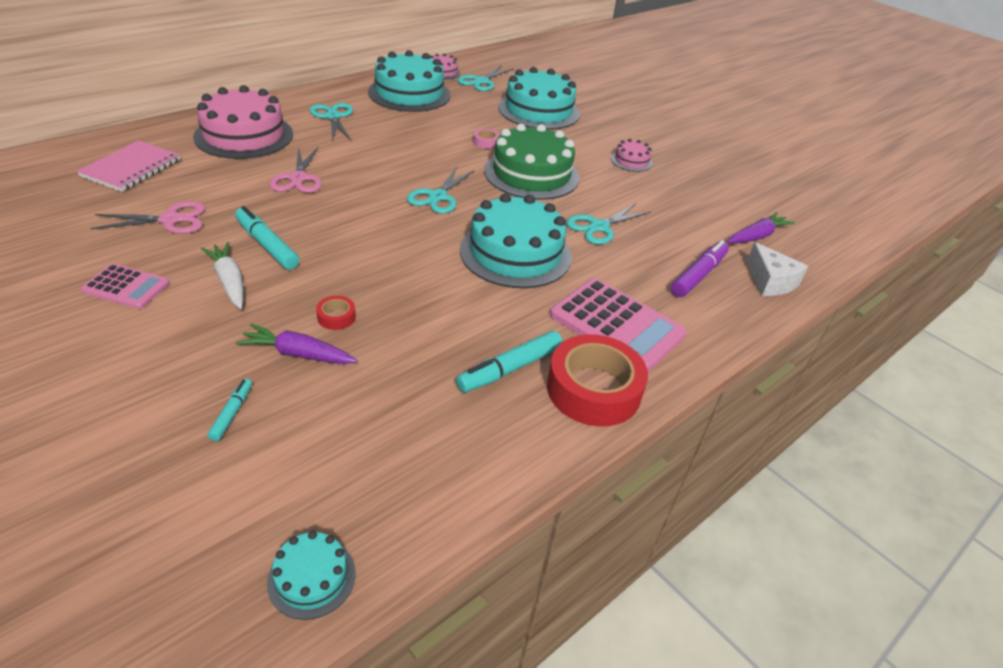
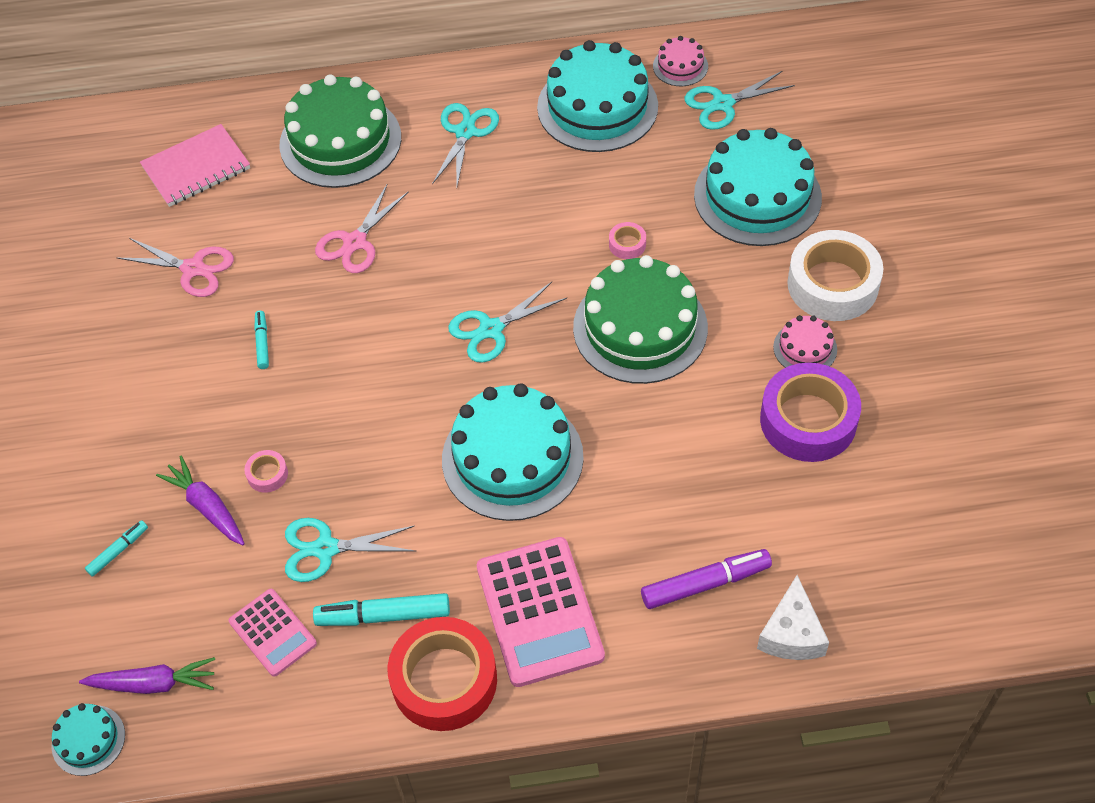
camera: 40 degrees right, 15 degrees up
pink calculator [81,263,170,309] -> pink calculator moved to [229,589,317,677]
pink cake [193,85,293,159] -> green cake [279,74,401,188]
white carrot [201,242,243,309] -> none
turquoise marker [235,206,299,270] -> turquoise marker [254,311,269,369], size x0.56
red tape [316,296,356,330] -> pink tape [244,450,288,493]
turquoise scissors [566,204,651,245] -> turquoise scissors moved to [285,518,416,582]
purple carrot [727,212,795,243] -> purple carrot moved to [79,657,215,694]
none -> purple tape [760,363,861,462]
none -> white tape [787,230,883,321]

